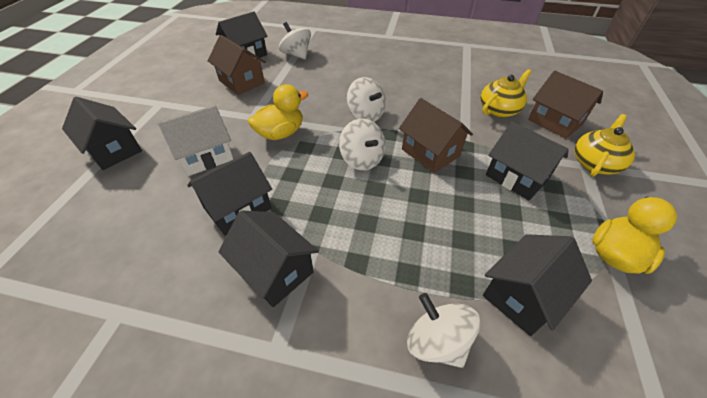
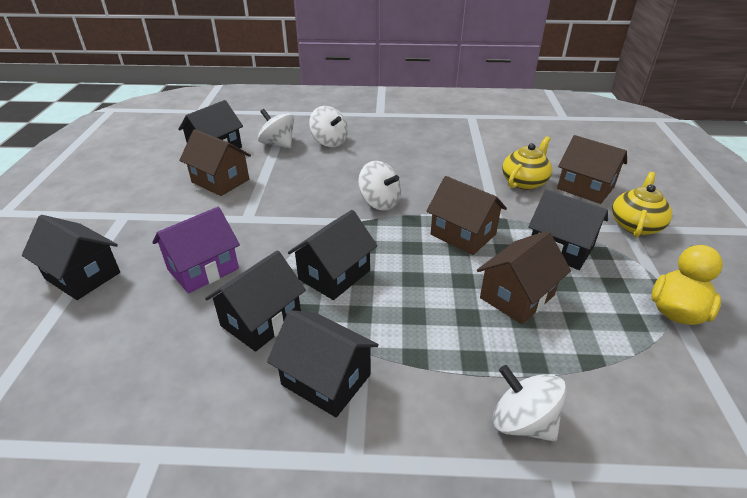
camera: 10 degrees left, 10 degrees down
white house [158,105,233,176] -> purple house [152,207,240,294]
yellow duck [248,84,308,140] -> none
white spinning top [339,119,386,170] -> white spinning top moved to [309,106,348,147]
black house [483,234,592,336] -> black house moved to [288,210,377,300]
none -> brown house [477,231,571,324]

